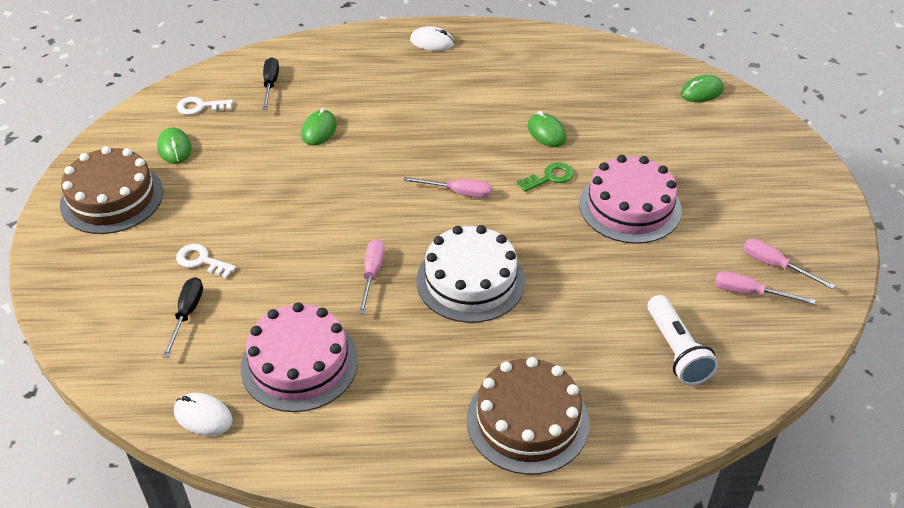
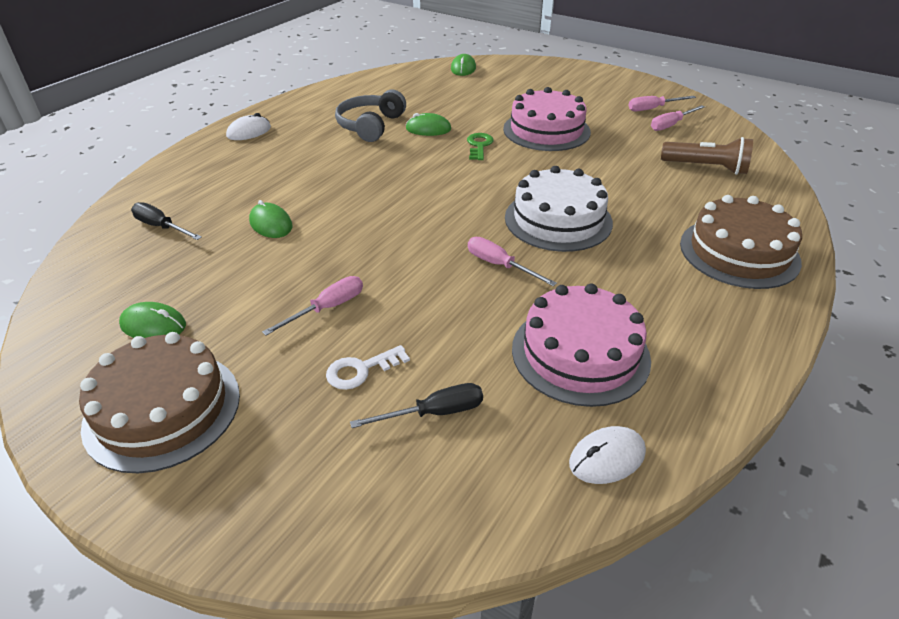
camera: 55 degrees left, 5 degrees down
black screwdriver [162,277,203,358] -> black screwdriver turned 120 degrees clockwise [350,383,483,428]
white key [177,97,233,115] -> none
pink screwdriver [403,177,491,198] -> pink screwdriver moved to [262,276,363,336]
white flashlight [647,295,718,385] -> brown flashlight [661,137,753,175]
none -> grey headphones [335,90,406,142]

